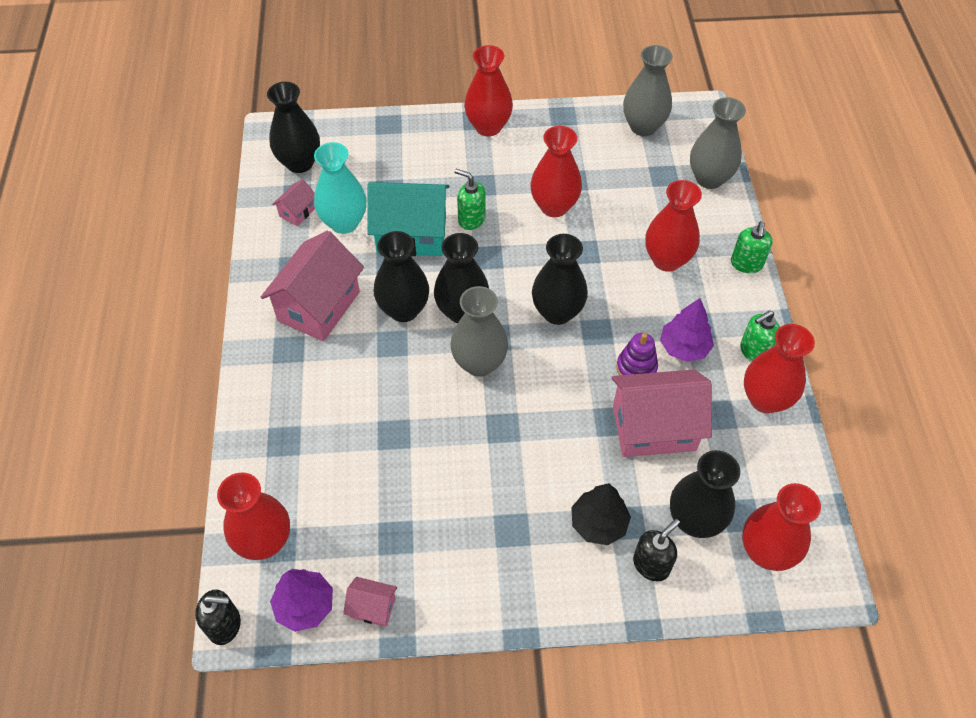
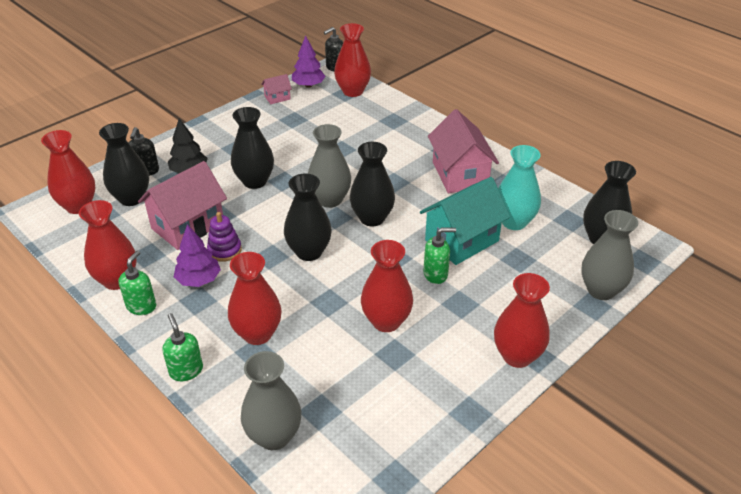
camera: 140 degrees right, 15 degrees down
pink house [272,179,315,226] -> none
black vase [373,231,429,322] -> black vase moved to [231,107,274,189]
grey vase [623,45,673,136] -> grey vase moved to [581,210,638,300]

